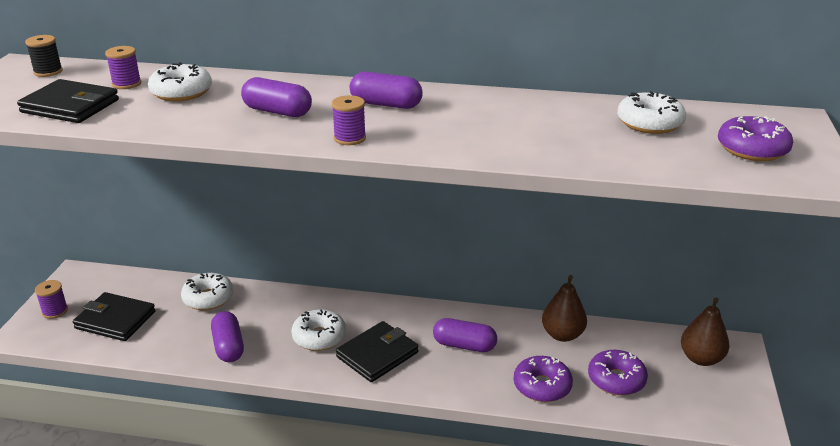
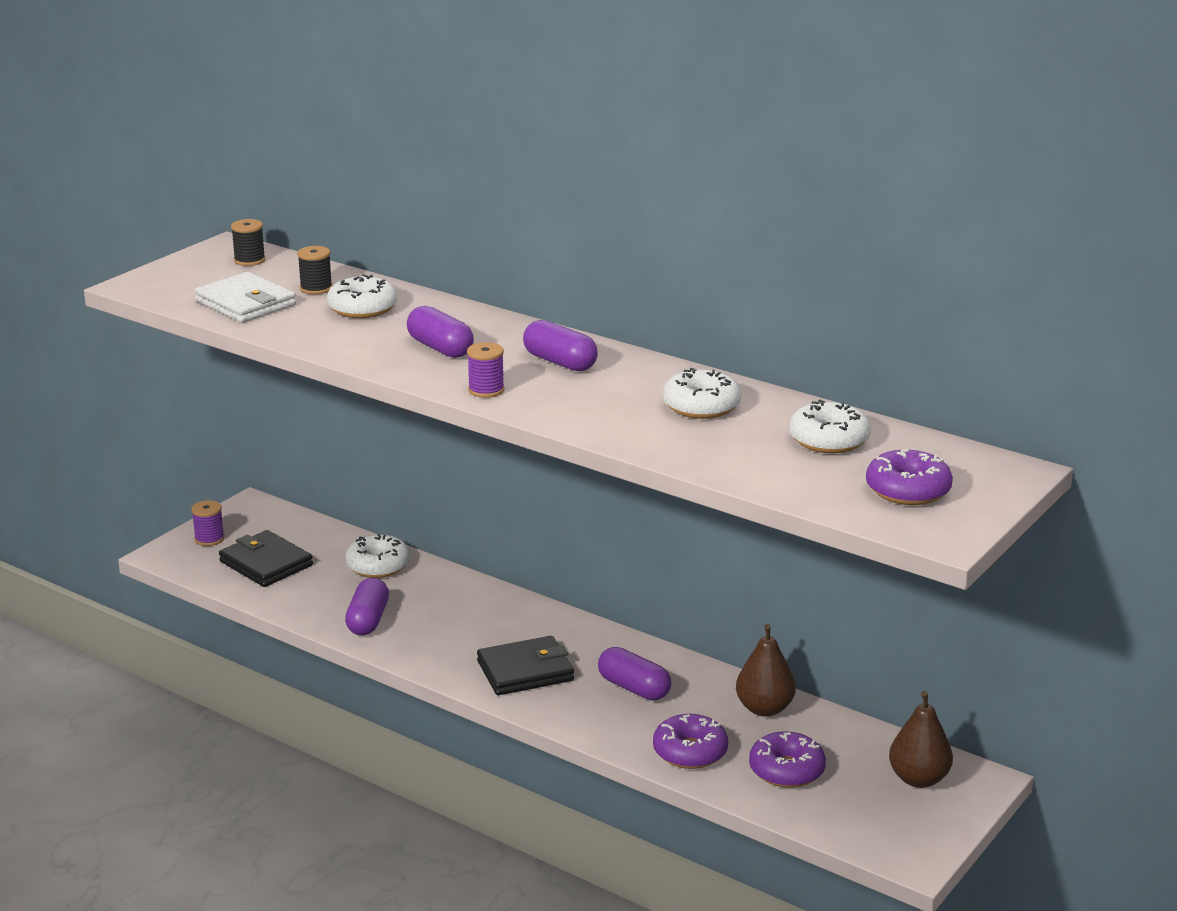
camera: 25 degrees right, 5 degrees down
black wallet [17,79,119,123] -> white wallet [194,272,296,323]
purple spool [105,46,141,89] -> black spool [297,246,333,295]
white donut [291,309,346,351] -> white donut moved to [663,368,741,419]

